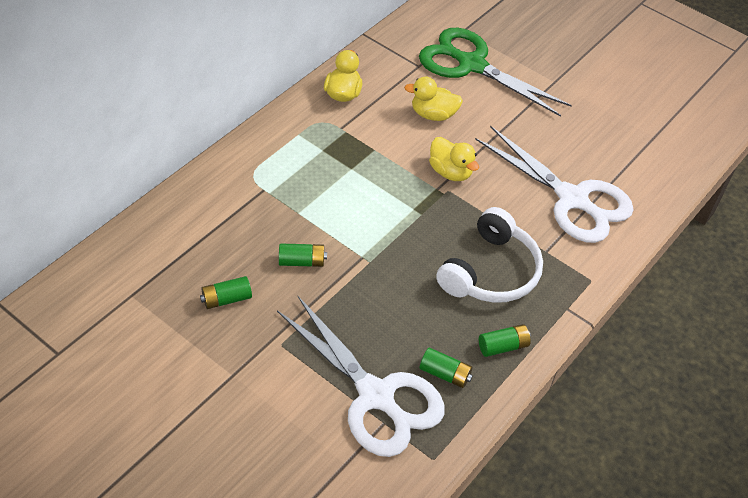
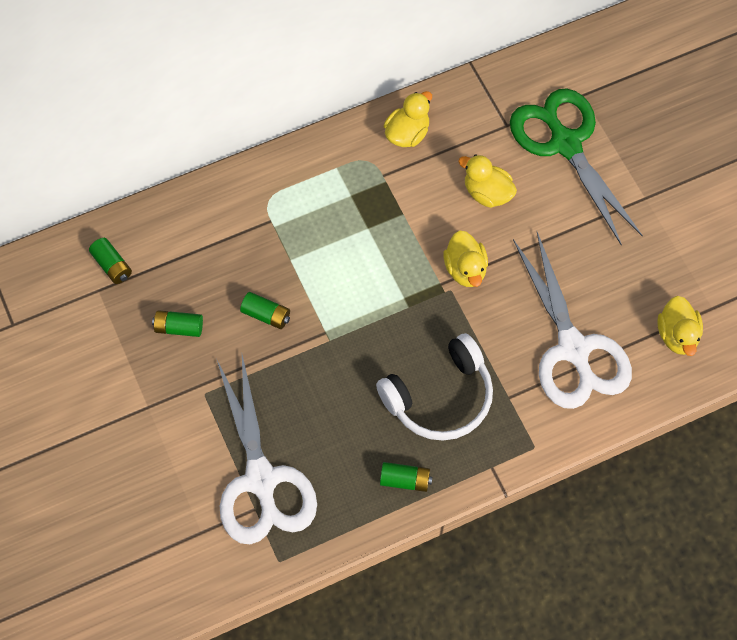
camera: 30 degrees right, 15 degrees up
green battery [420,348,473,388] -> green battery moved to [89,238,132,284]
none -> yellow duck [657,296,703,356]

